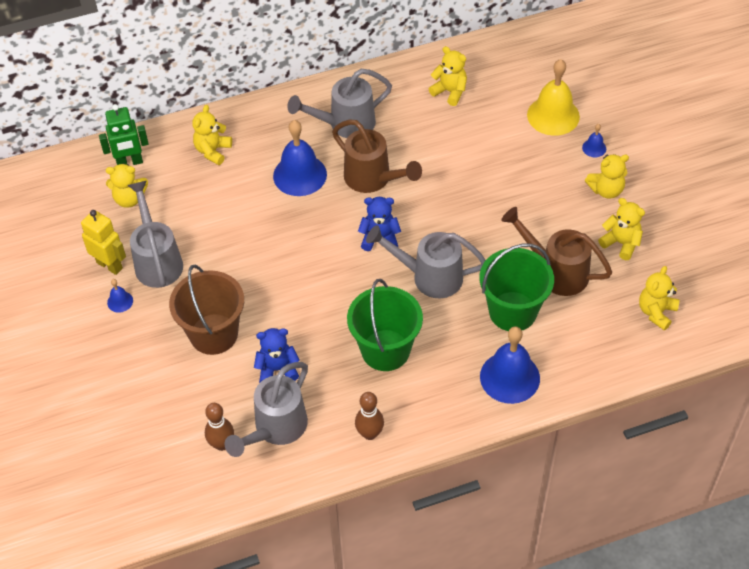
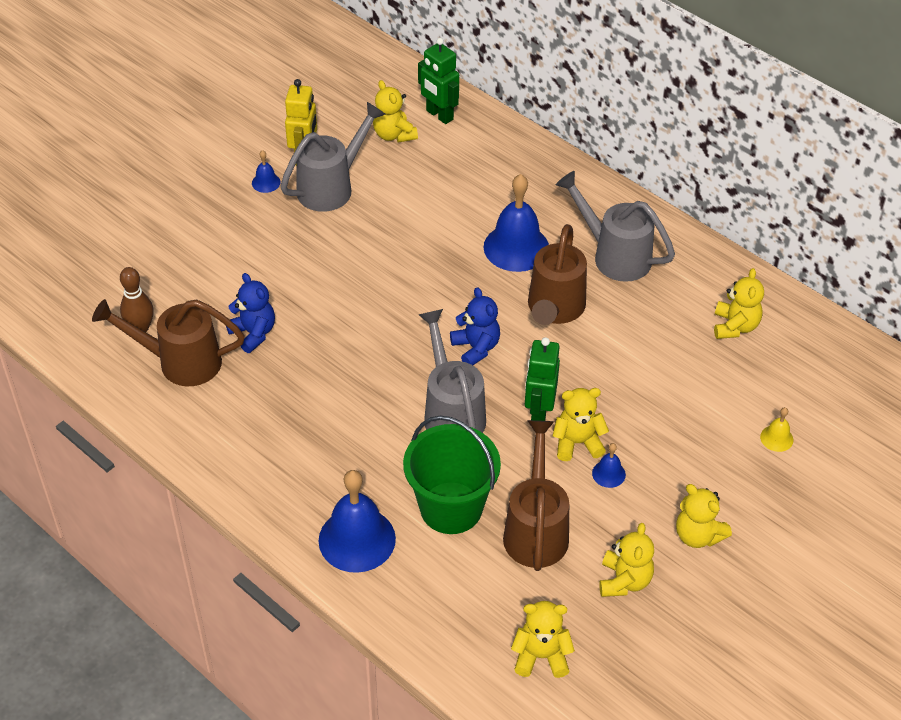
camera: 60 degrees right, 5 degrees down
brown bucket [169,265,244,355] -> none
yellow teddy bear [192,105,232,165] -> yellow teddy bear moved to [553,388,609,461]
grey watering can [225,362,308,457] -> brown watering can [92,299,245,386]
green bucket [347,279,423,371] -> none
brown bowling pin [355,392,384,440] -> none
yellow bell [527,59,580,136] -> yellow bell [760,407,793,452], size x0.45
blue bell [582,124,606,157] -> blue bell moved to [592,443,626,488]
none -> green robot [525,337,560,421]

